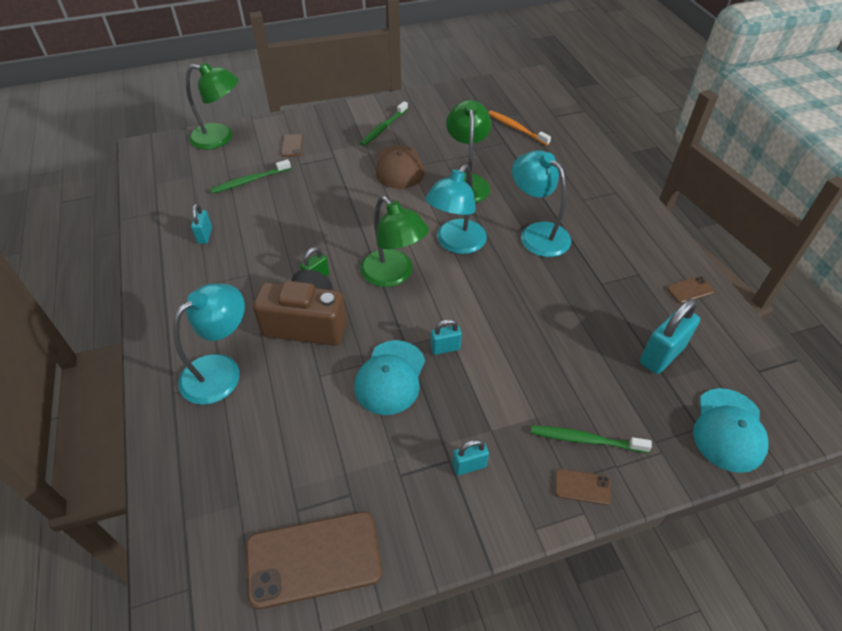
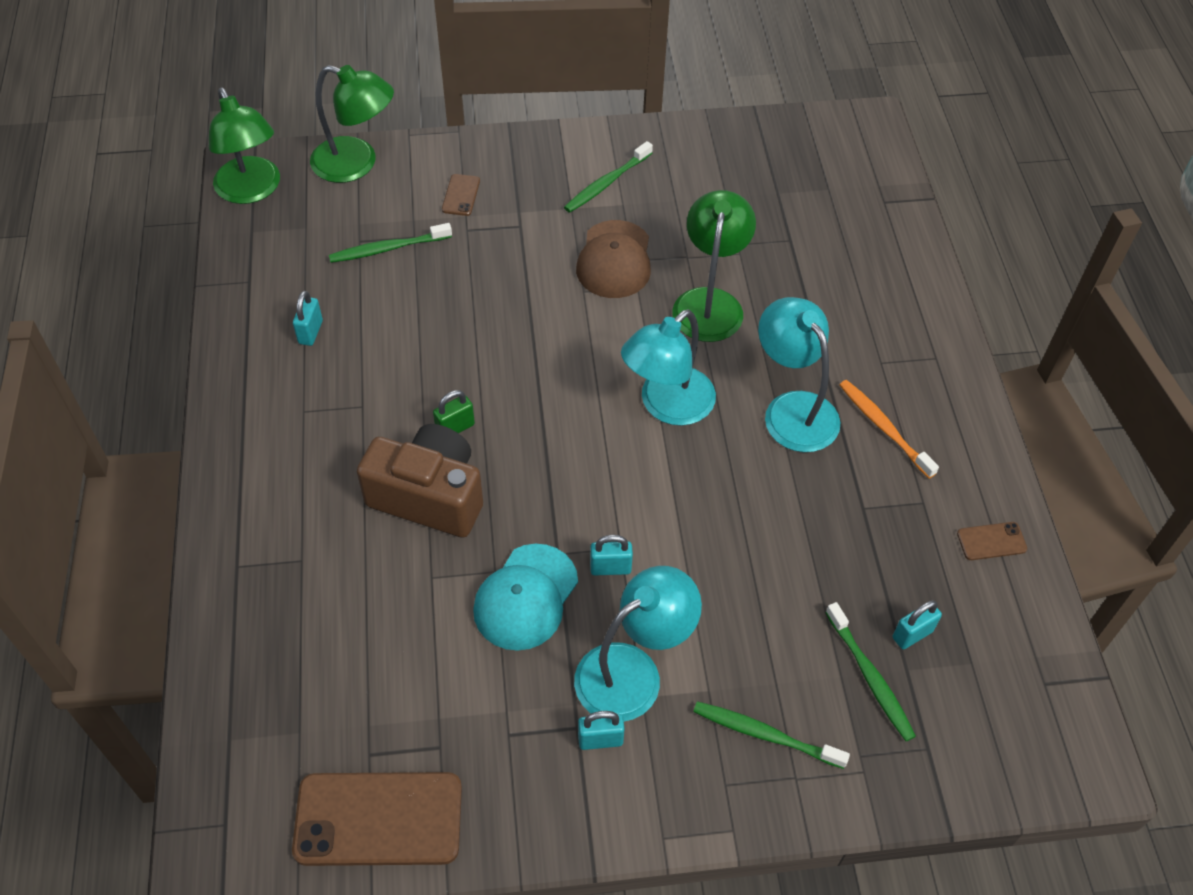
camera: 10 degrees right, 5 degrees up
turquoise lamp [173,284,245,405] -> turquoise lamp moved to [574,566,702,721]
green lamp [360,196,429,287] -> green lamp moved to [209,88,280,204]
orange toothbrush [488,110,551,145] -> orange toothbrush moved to [840,380,939,478]
brown phone [555,469,611,505] -> none
turquoise padlock [640,299,700,374] -> turquoise padlock [893,600,942,649], size x0.56
turquoise cap [693,388,769,473] -> none
none -> green toothbrush [825,602,916,741]

